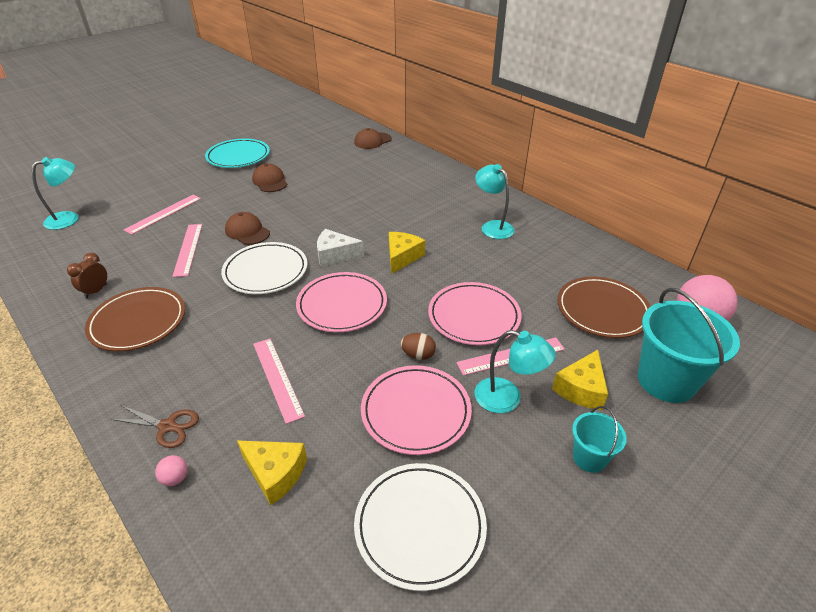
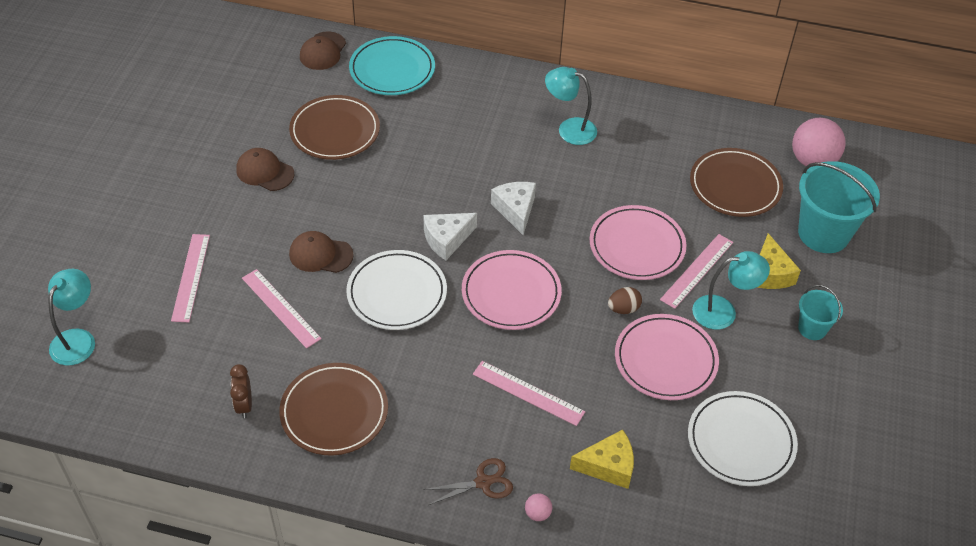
camera: 35 degrees left, 10 degrees up
turquoise plate [205,138,270,168] -> turquoise plate moved to [349,36,435,95]
yellow cheese [389,232,425,274] -> white cheese [491,182,536,235]
none -> brown plate [289,95,380,160]

